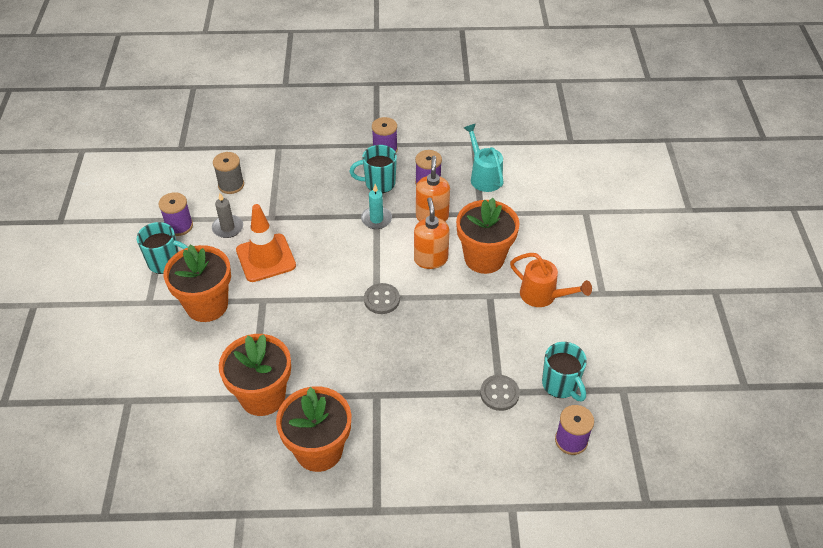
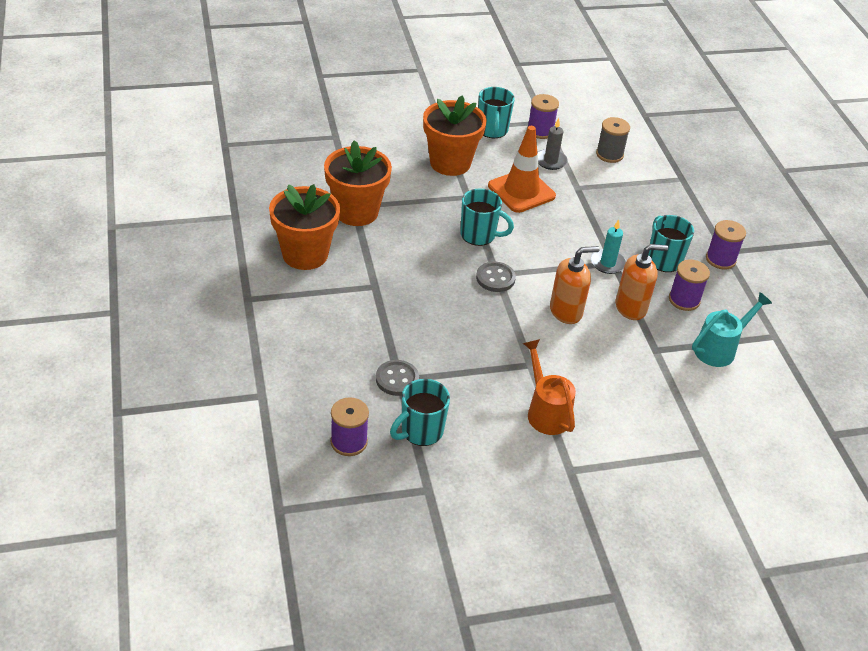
camera: 75 degrees right, 5 degrees down
orange flower pot [456,198,520,274] -> none
orange watering can [510,253,592,307] -> orange watering can turned 135 degrees clockwise [523,339,576,435]
none -> turquoise mug [460,189,514,246]

